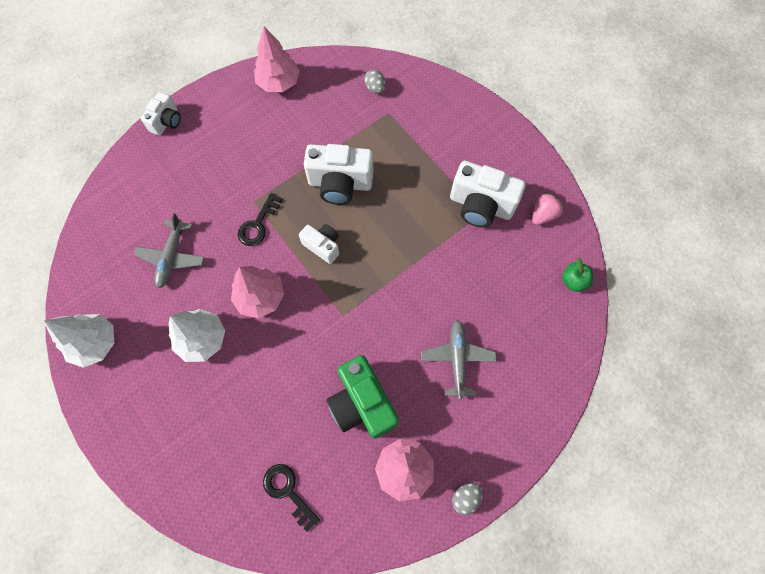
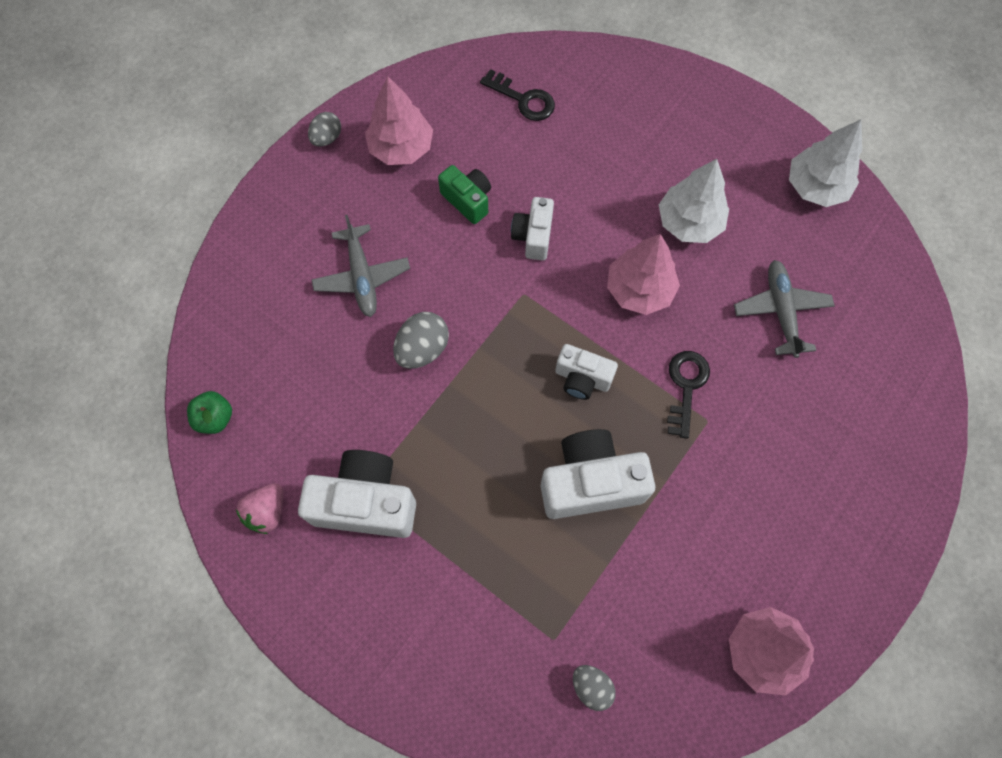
camera: 165 degrees right, 0 degrees up
white camera [141,92,181,136] -> white camera moved to [511,197,554,260]
green camera [327,355,399,439] -> green camera [438,165,491,224], size x0.58
none -> grey egg [393,312,449,369]

